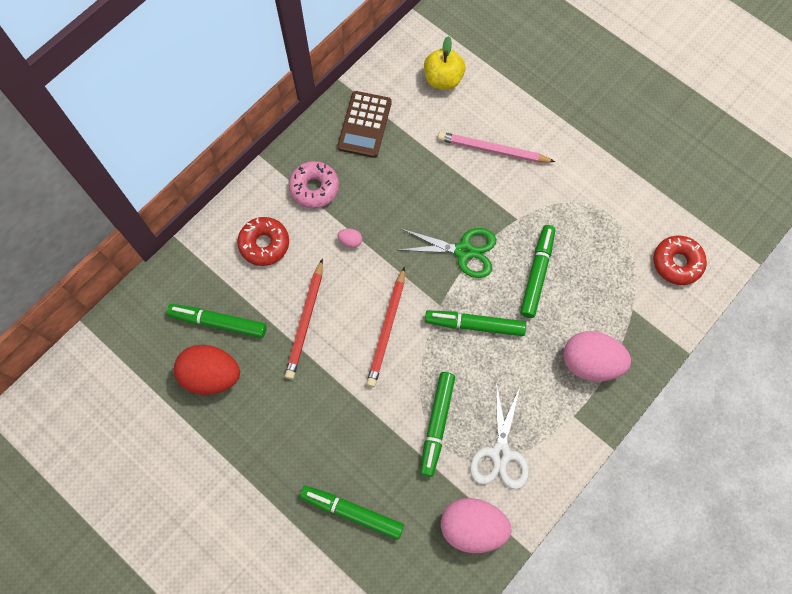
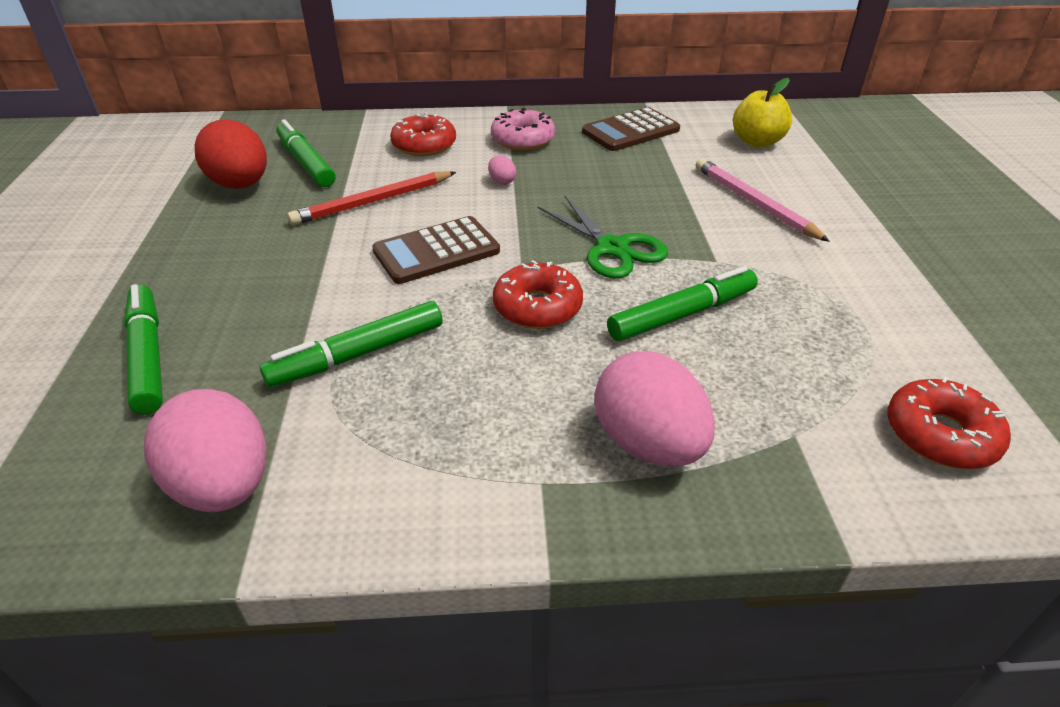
camera: 45 degrees right, 30 degrees down
red pencil [366,267,405,387] -> brown calculator [372,216,500,284]
green marker [425,310,526,336] -> red donut [493,260,583,329]
white scissors [470,383,529,489] -> none

